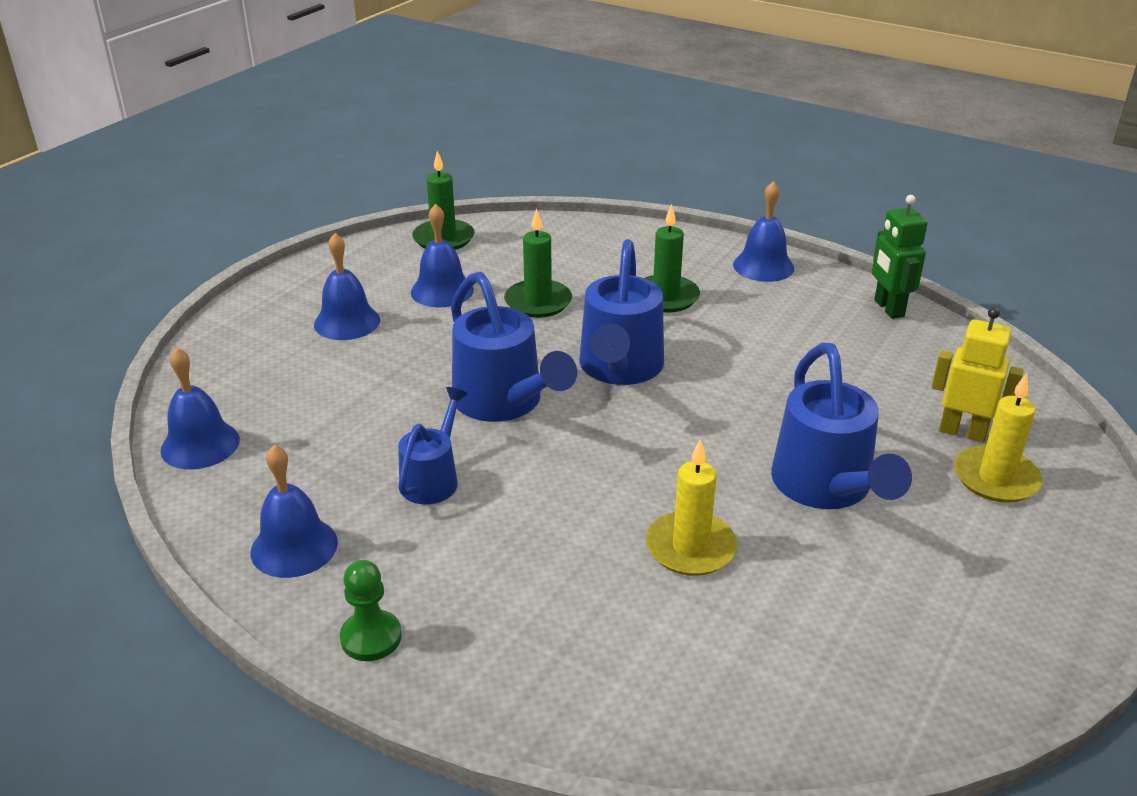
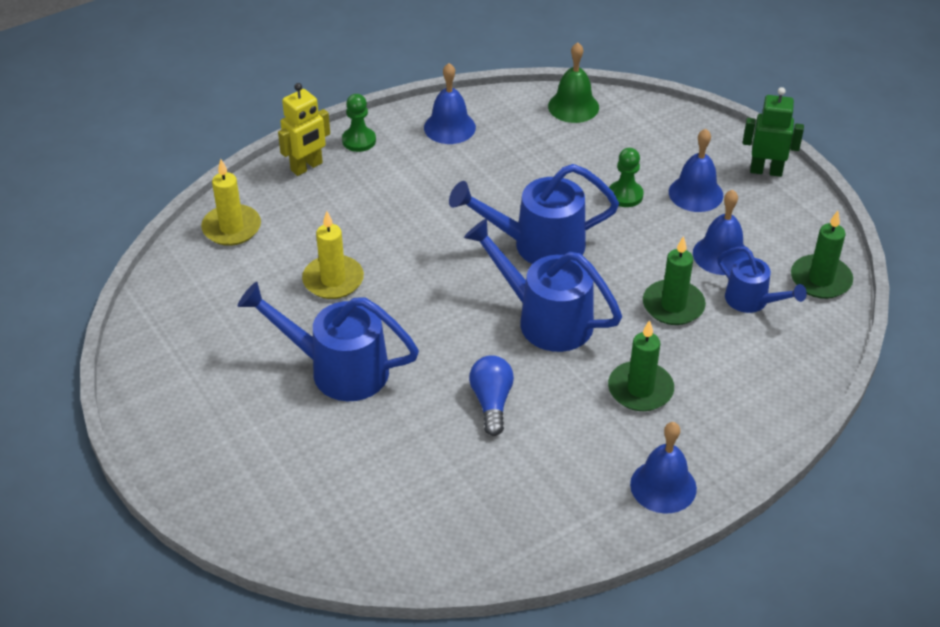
camera: 115 degrees right, 10 degrees up
blue bell [160,347,240,469] -> green bell [548,42,599,123]
blue watering can [398,387,468,504] -> blue watering can moved to [717,247,807,313]
green robot [872,195,928,319] -> green robot moved to [743,87,804,177]
yellow robot [931,307,1024,442] -> yellow robot moved to [278,83,330,176]
yellow candle [954,373,1043,503] -> yellow candle moved to [201,159,261,246]
none -> blue light bulb [469,355,514,436]
none -> green pawn [609,148,643,207]

